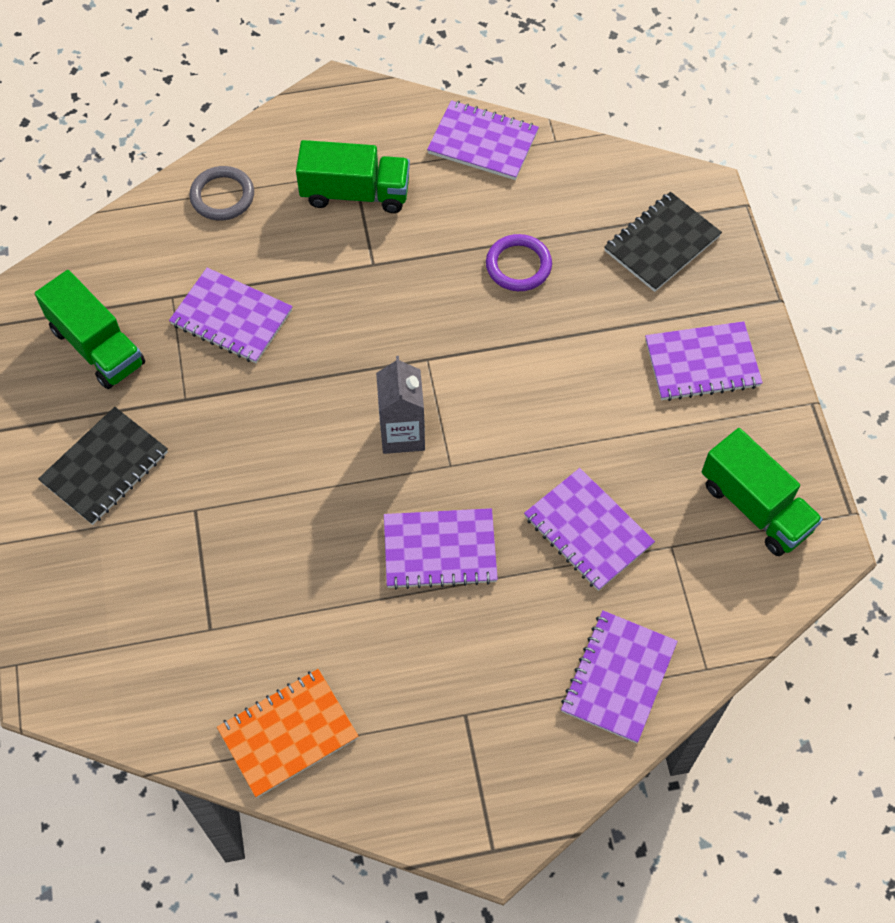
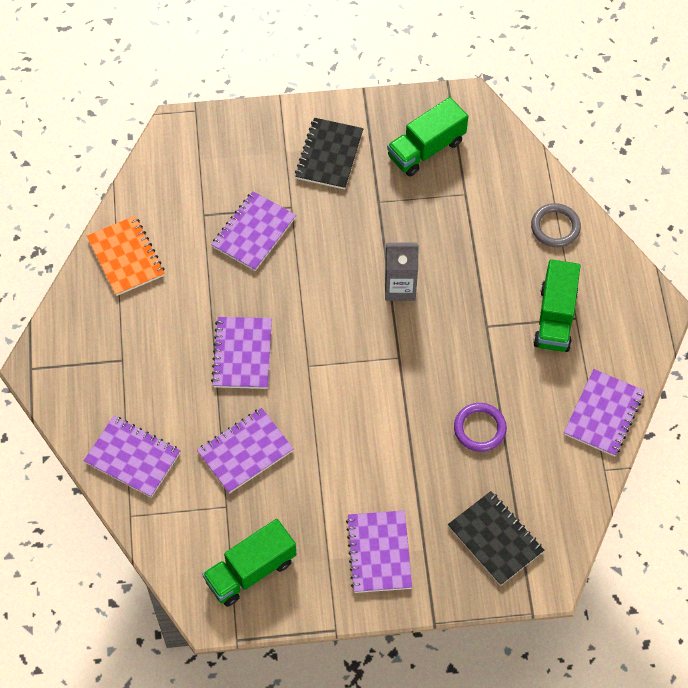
camera: 95 degrees right, 0 degrees up
black notebook [38,407,168,525] -> black notebook turned 60 degrees clockwise [295,118,363,190]
purple notebook [169,268,293,363] -> purple notebook moved to [211,191,296,271]
grey carton [376,356,425,454] -> grey carton moved to [385,243,419,301]

